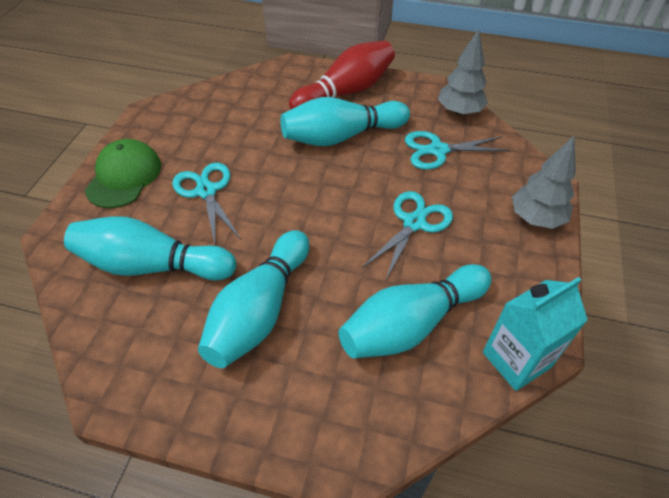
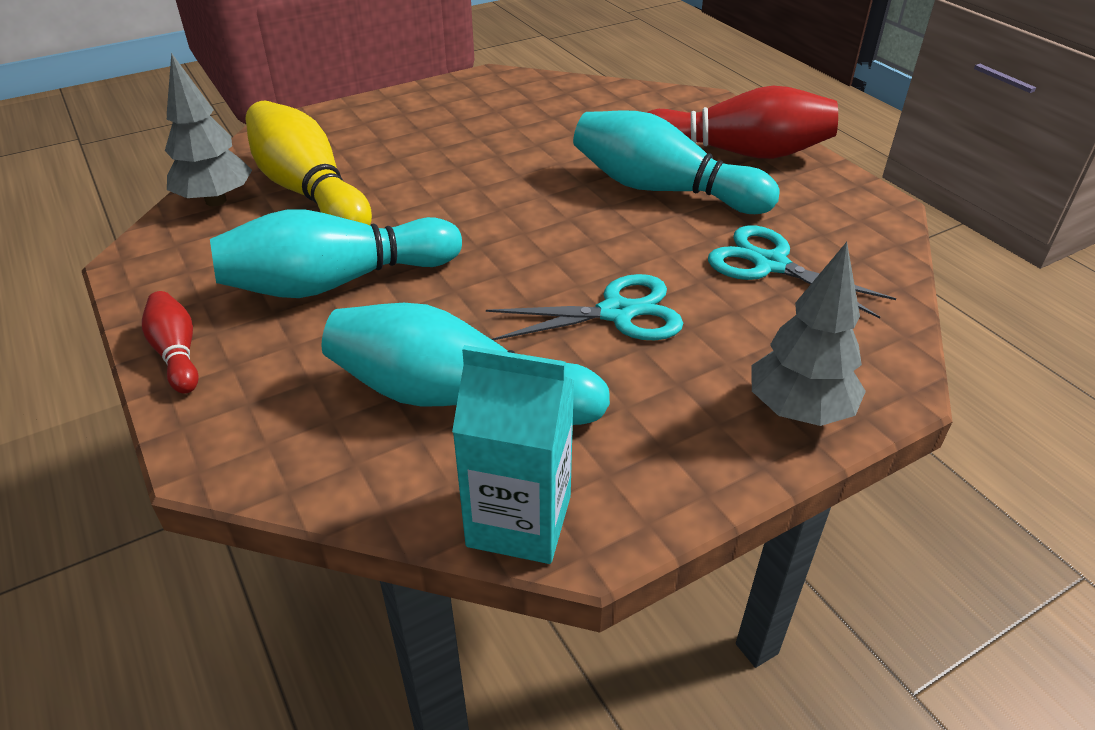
camera: 45 degrees right, 10 degrees down
turquoise bowling pin [64,216,236,281] -> yellow bowling pin [246,101,372,225]
green cap [85,139,161,208] -> none
turquoise scissors [172,163,241,244] -> none
grey tree [438,29,488,116] -> grey tree moved to [165,53,252,206]
none -> red bowling pin [142,291,199,394]

